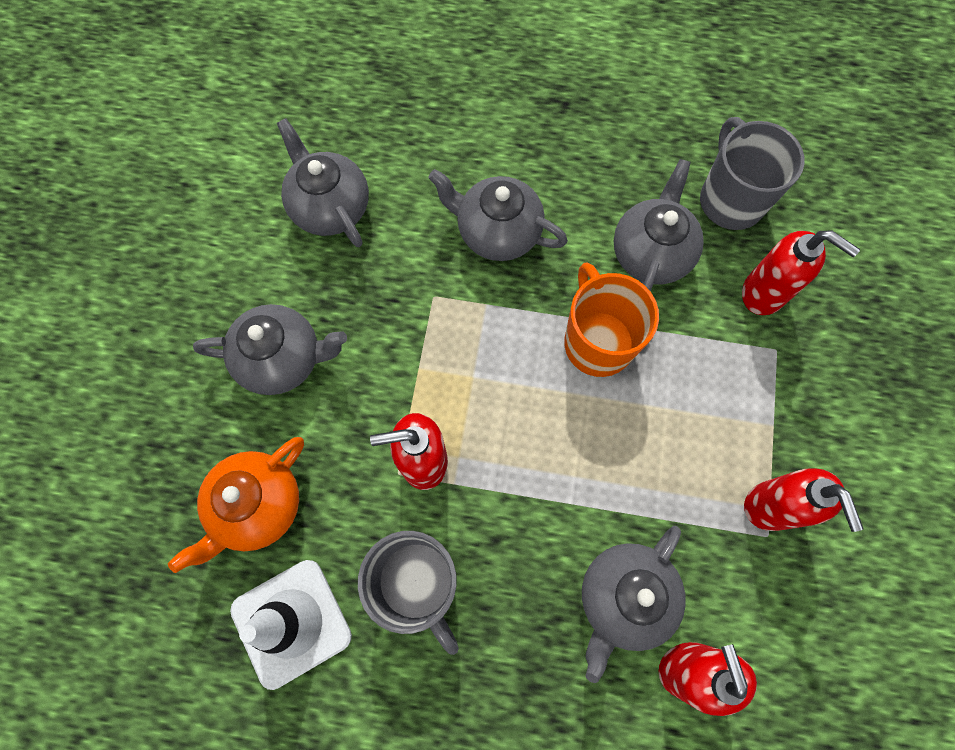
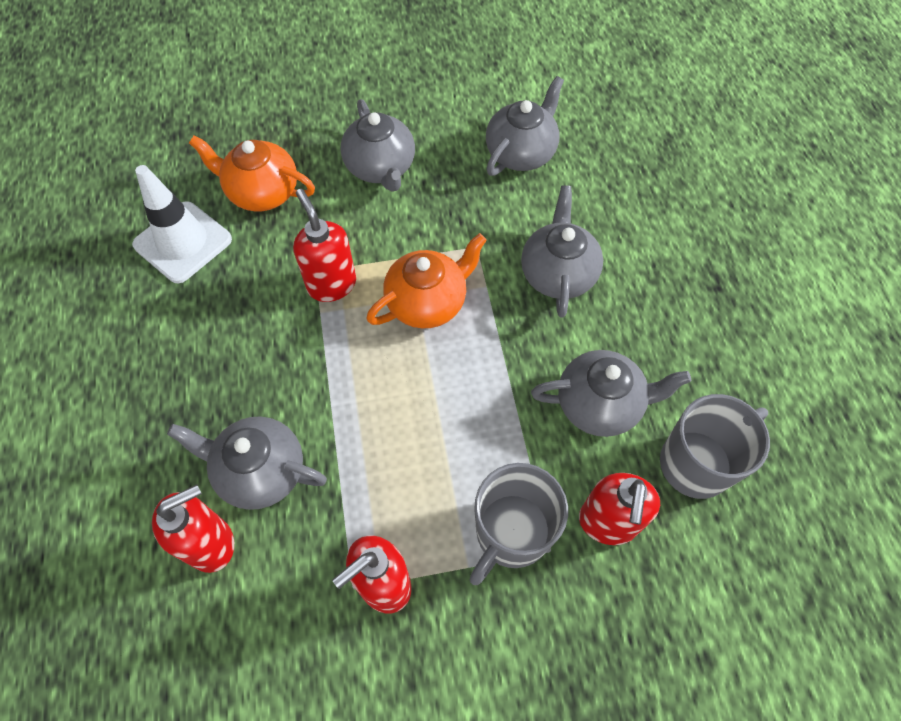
camera: 70 degrees right, 10 degrees down
grey mug [358,531,459,655] -> grey mug moved to [469,463,568,585]
orange mug [564,262,659,377] -> none
none -> orange teapot [366,233,487,329]

